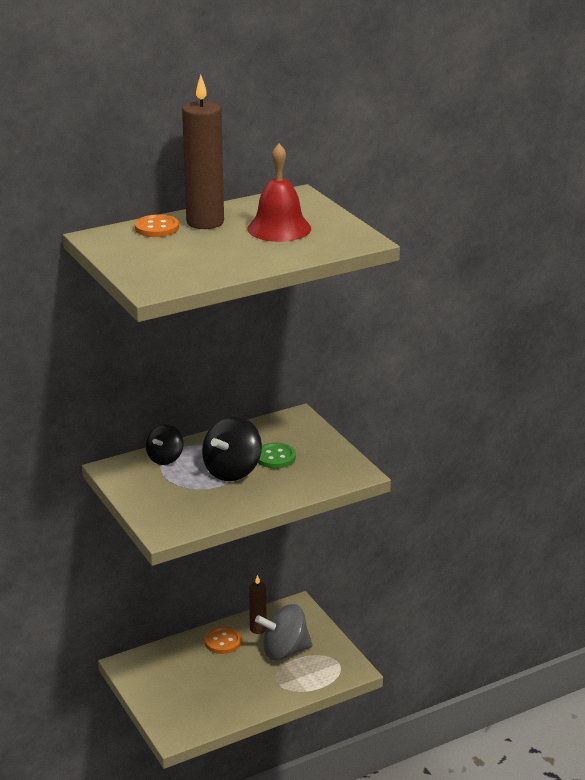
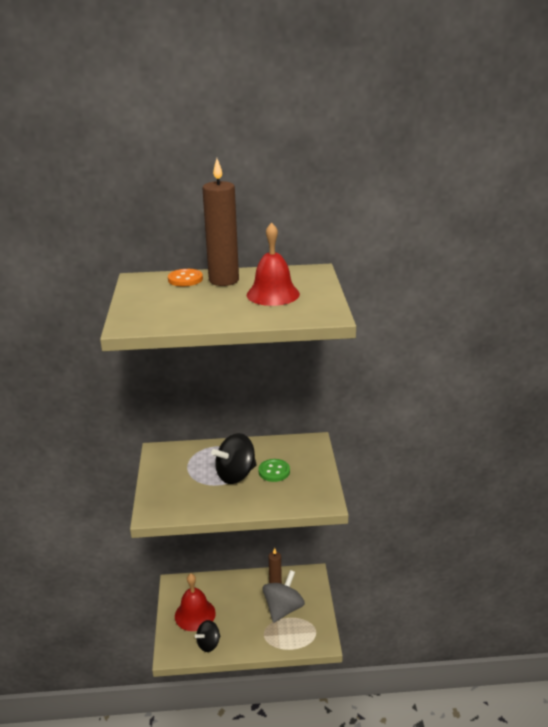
camera: 25 degrees right, 0 degrees up
black spinning top [146,424,184,465] -> black spinning top moved to [195,620,220,652]
orange button [204,627,242,654] -> none
grey spinning top [255,604,312,660] -> grey spinning top turned 105 degrees clockwise [263,570,305,623]
none -> red bell [175,574,216,631]

